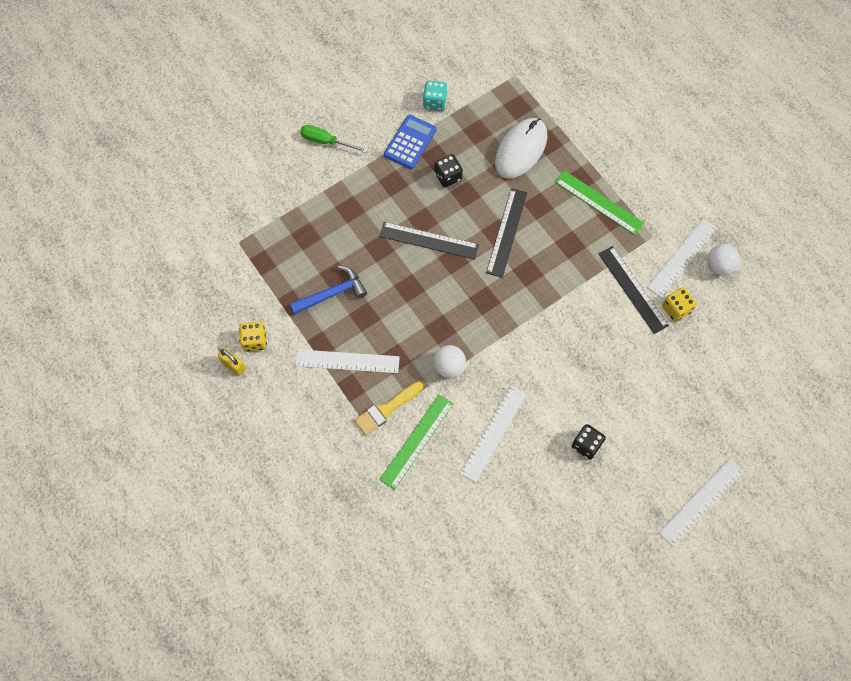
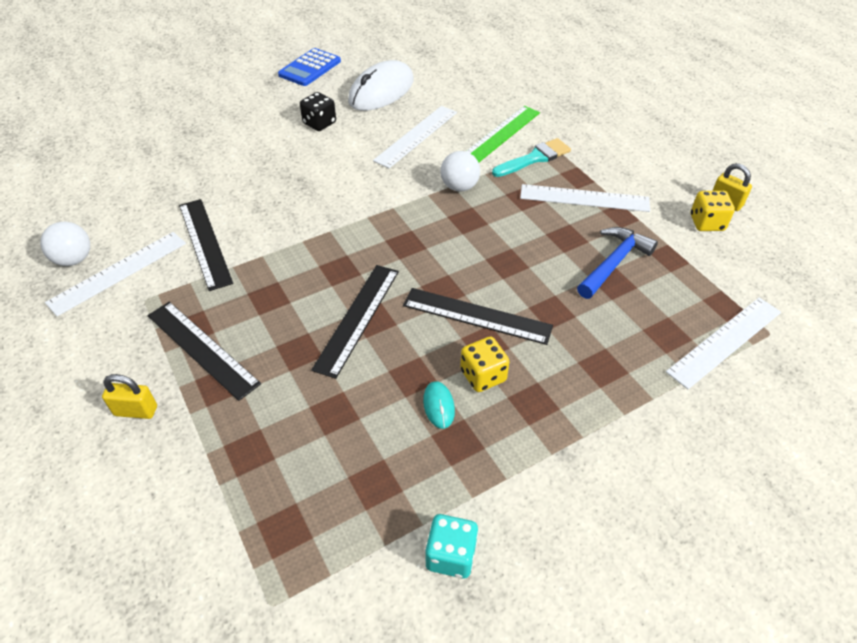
camera: 175 degrees left, 20 degrees down
blue hammer [290,266,367,315] -> blue hammer turned 150 degrees clockwise [577,227,658,299]
green screwdriver [300,125,368,153] -> none
yellow brush [354,382,423,435] -> turquoise brush [492,138,571,177]
blue calculator [384,115,436,169] -> blue calculator moved to [278,48,341,86]
black dice [434,154,463,187] -> turquoise mouse [423,381,455,429]
white mouse [495,118,547,179] -> white mouse moved to [348,60,414,111]
green ruler [555,170,644,235] -> black ruler [147,302,261,401]
white ruler [658,459,744,546] -> white ruler moved to [666,298,781,389]
yellow dice [662,287,696,322] -> yellow dice moved to [460,336,510,392]
none -> yellow padlock [102,374,157,419]

